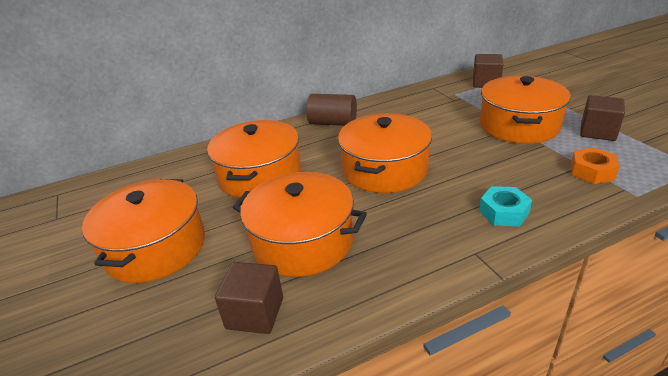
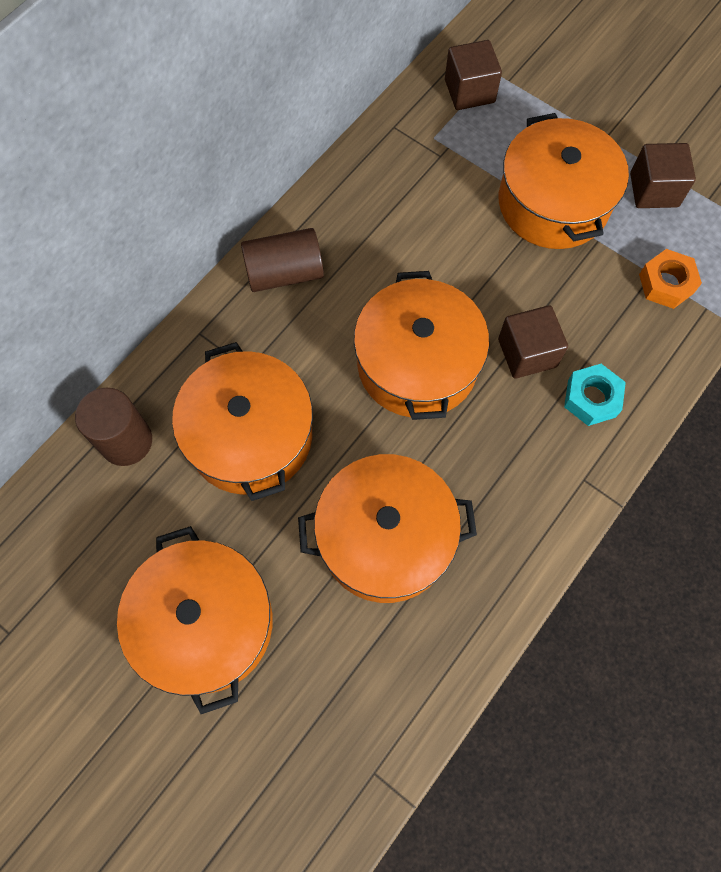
camera: 30 degrees left, 35 degrees up
brown cube [215,262,283,334] -> brown cube moved to [498,305,568,379]
none -> brown cylinder [75,388,152,466]

